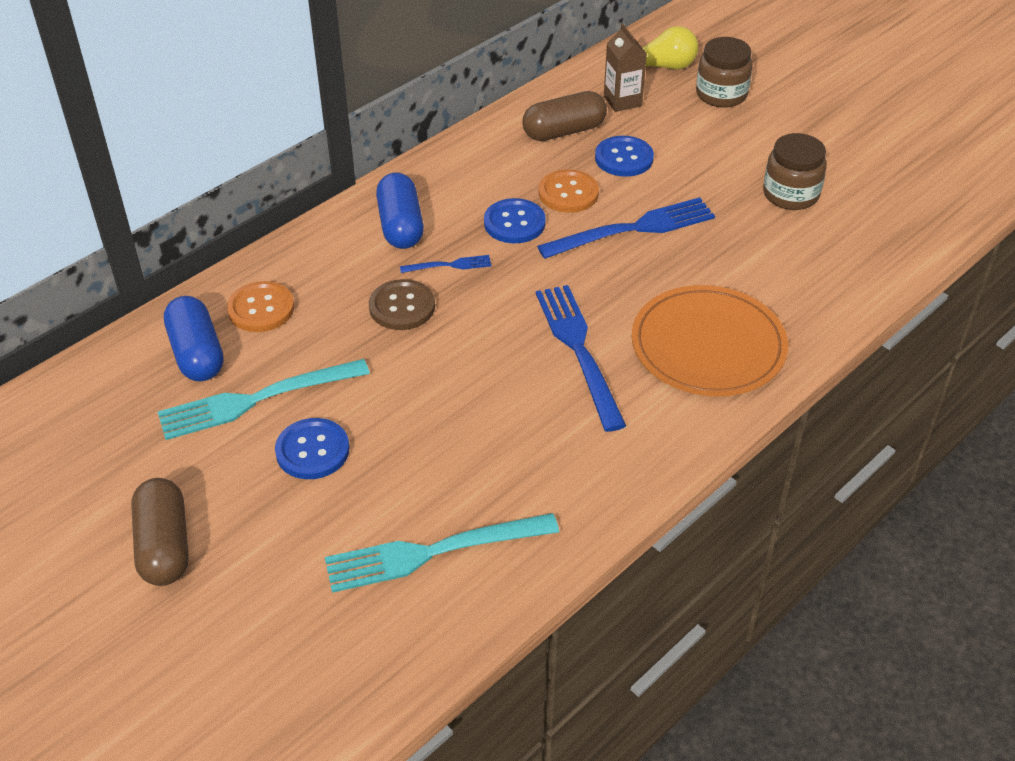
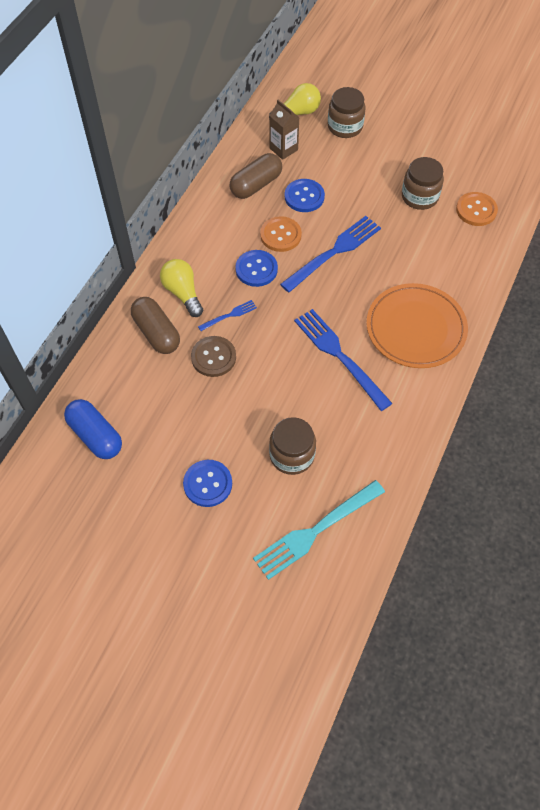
camera: 20 degrees left, 15 degrees up
brown capsule [131,478,189,586] -> brown capsule moved to [131,297,180,354]
turquoise fork [158,359,370,440] -> none
orange button [227,281,294,332] -> orange button moved to [456,192,498,226]
blue capsule [376,173,424,249] -> yellow light bulb [160,259,203,317]
none -> brown jar [269,417,316,475]

